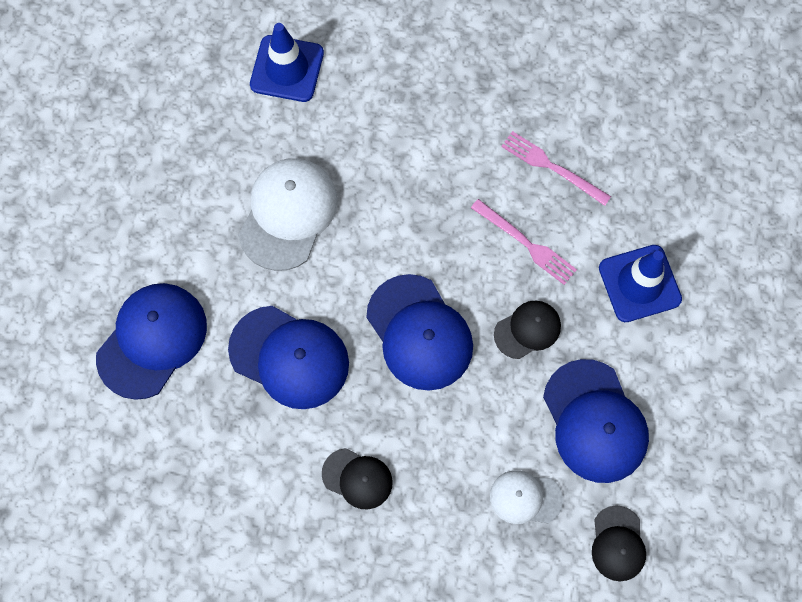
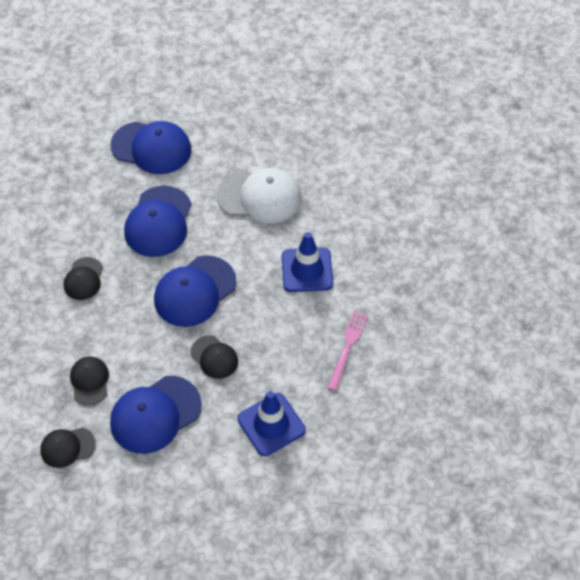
camera: 75 degrees right, 15 degrees down
blue traffic cone [250,23,324,102] -> blue traffic cone moved to [282,232,333,292]
pink fork [471,199,577,285] -> none
white cap [490,470,563,524] -> black cap [70,357,109,406]

